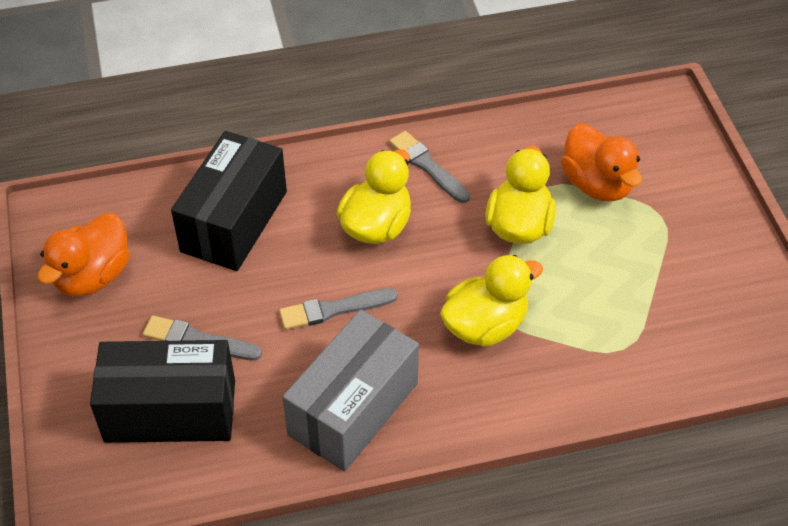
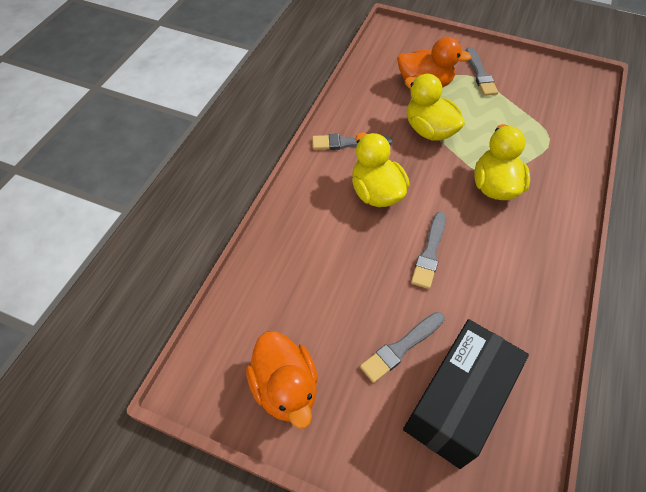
camera: 55 degrees left, 5 degrees up
black box [171,131,287,271] -> none
grey box [282,309,419,472] -> none
none -> grey brush [466,47,498,96]

